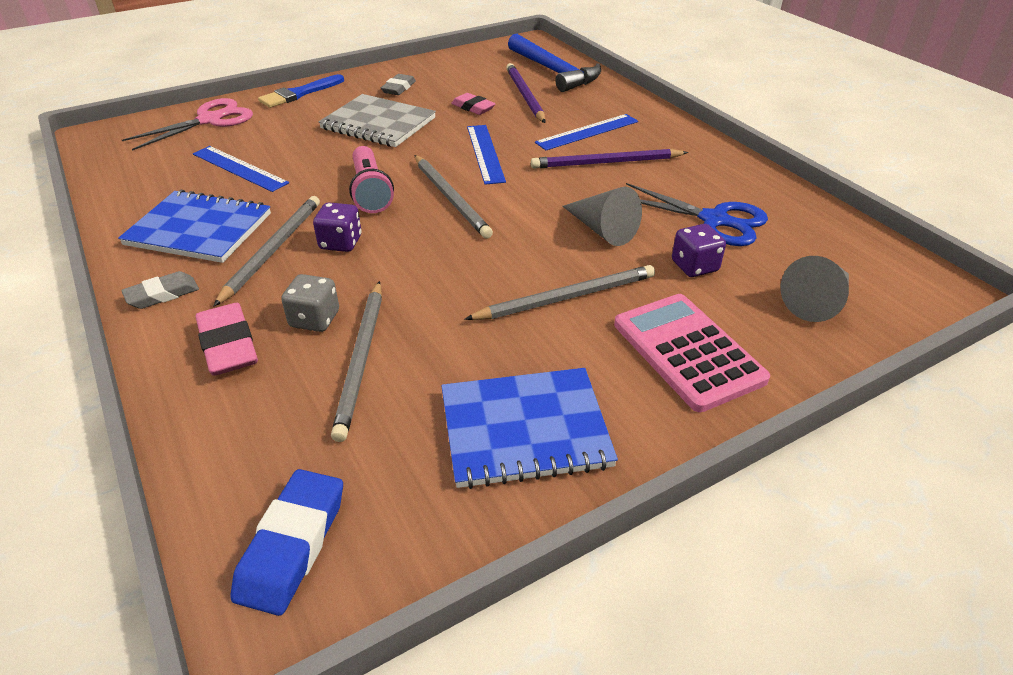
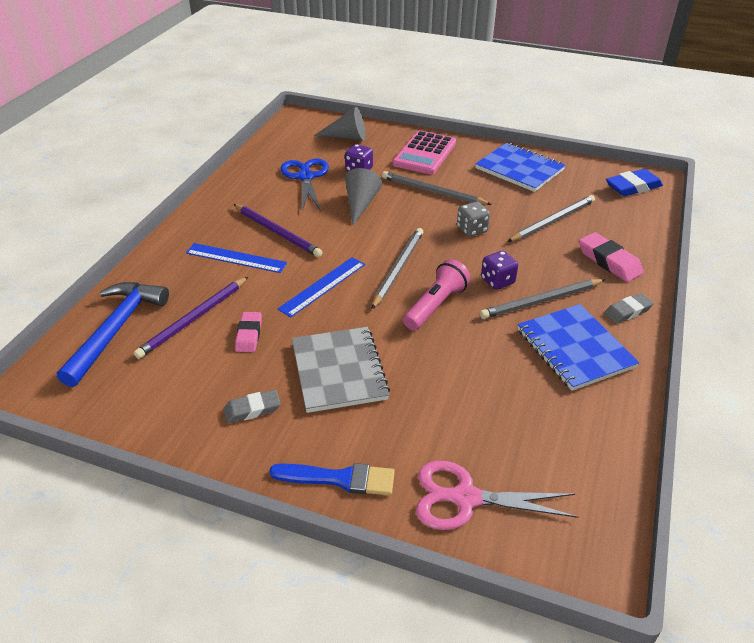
camera: 130 degrees left, 0 degrees up
grey eraser [121,271,199,309] -> grey eraser turned 45 degrees counterclockwise [604,293,654,324]
blue ruler [193,146,289,192] -> none
pink eraser [195,303,258,376] -> pink eraser turned 60 degrees counterclockwise [579,232,644,282]
grey dice [281,274,339,332] -> grey dice moved to [457,202,490,237]

